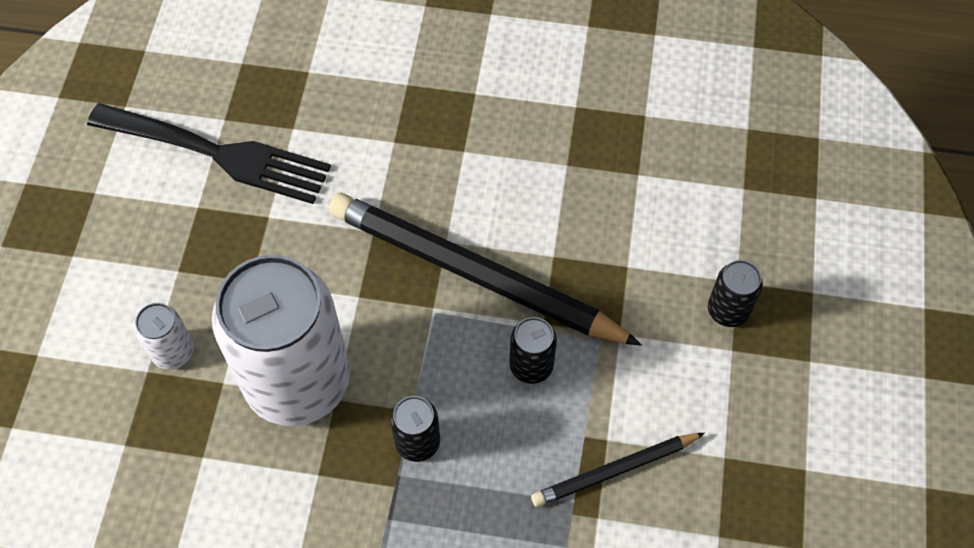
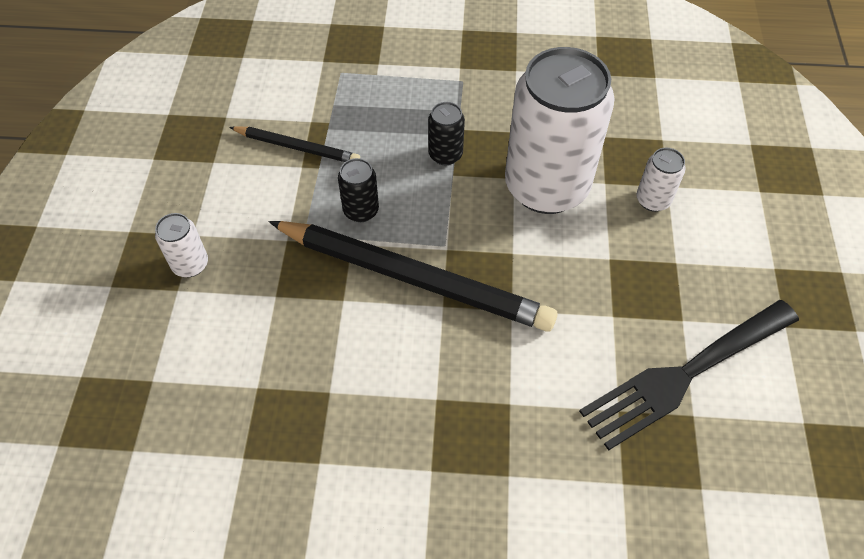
camera: 175 degrees right, 5 degrees down
black fork [87,103,331,204] -> black fork turned 45 degrees counterclockwise [579,300,799,451]
black pencil [531,433,705,507] -> black pencil turned 45 degrees clockwise [229,126,360,162]
black can [708,260,763,327] -> white can [155,213,208,277]

